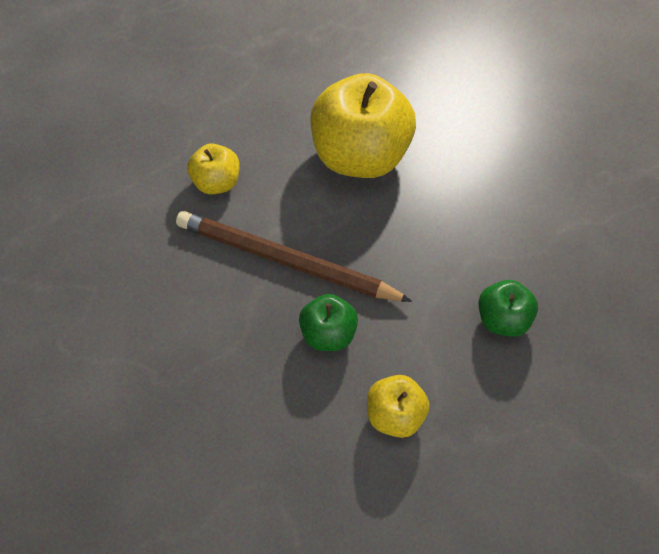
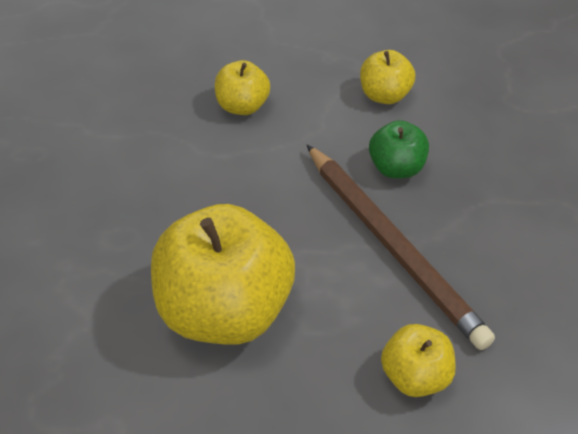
camera: 145 degrees left, 10 degrees down
green apple [478,280,538,337] -> yellow apple [215,60,270,115]

